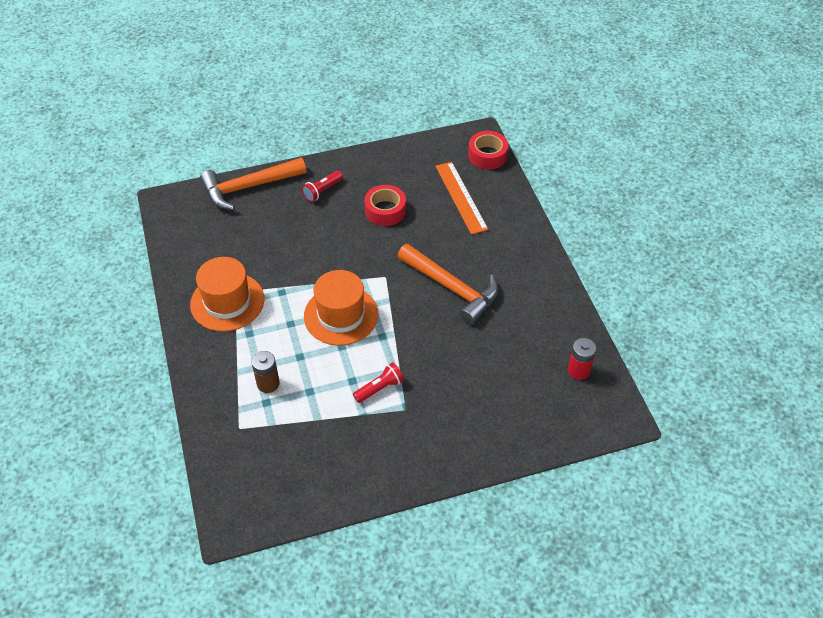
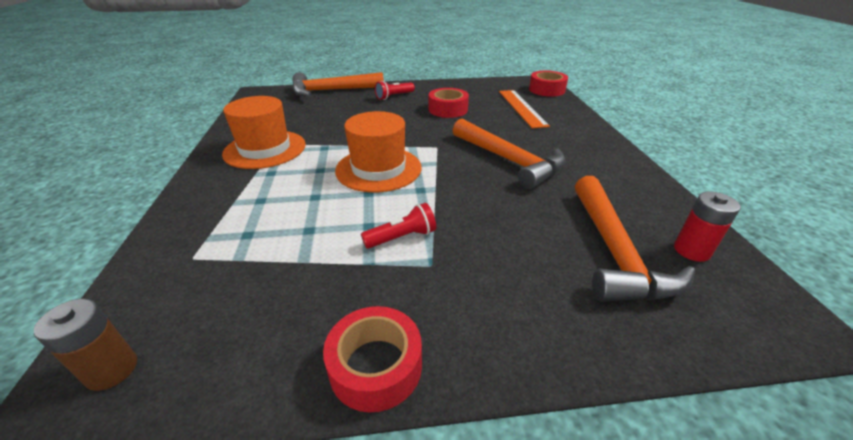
camera: 10 degrees right, 15 degrees down
brown battery [251,351,280,393] -> brown battery moved to [34,299,137,391]
none -> red tape [323,306,422,412]
none -> orange hammer [575,176,695,302]

